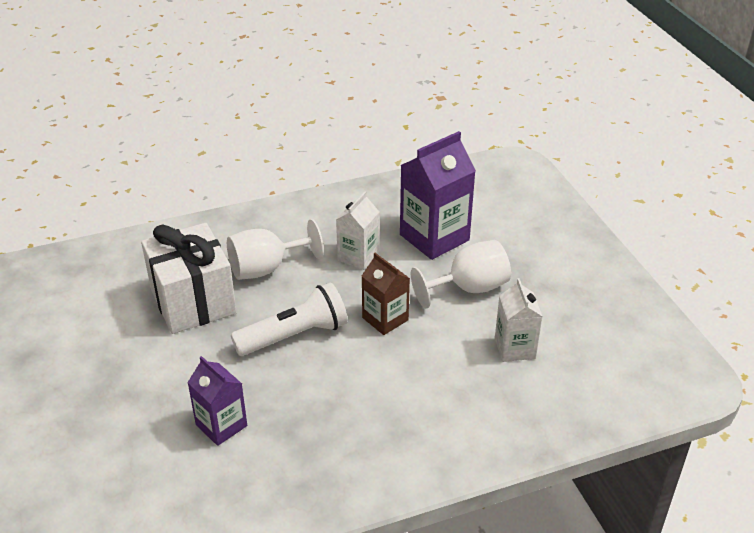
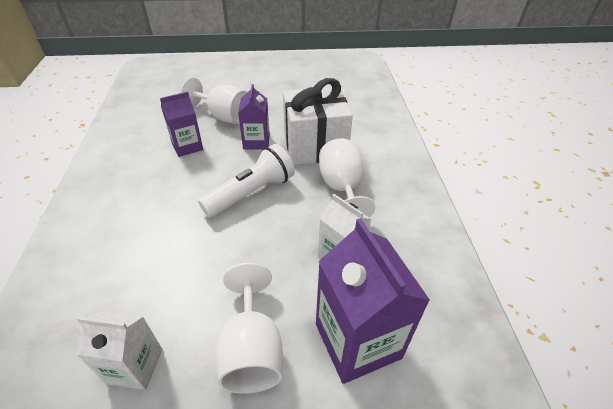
camera: 105 degrees right, 5 degrees up
white flashlight [231,282,348,356] -> white flashlight turned 120 degrees counterclockwise [198,144,295,218]
brown carton [362,253,410,335] -> none
none -> white goblet [181,78,247,124]
none -> purple carton [238,84,270,149]

